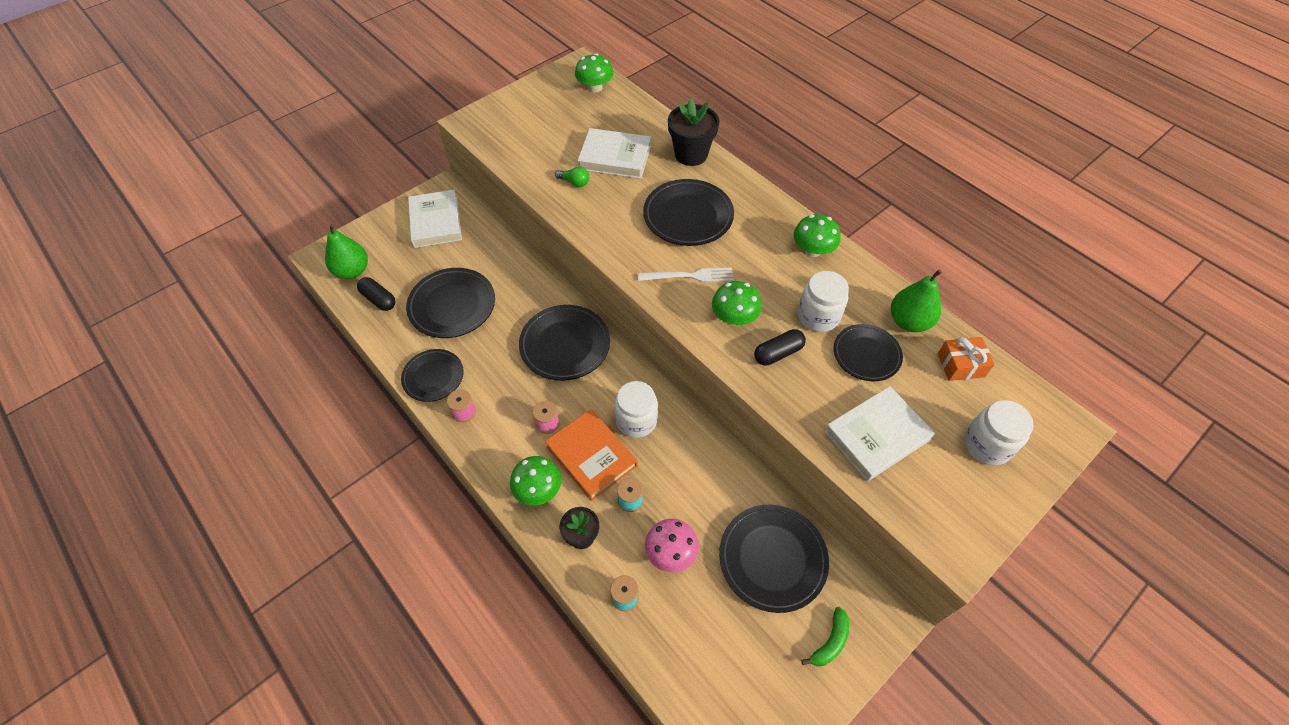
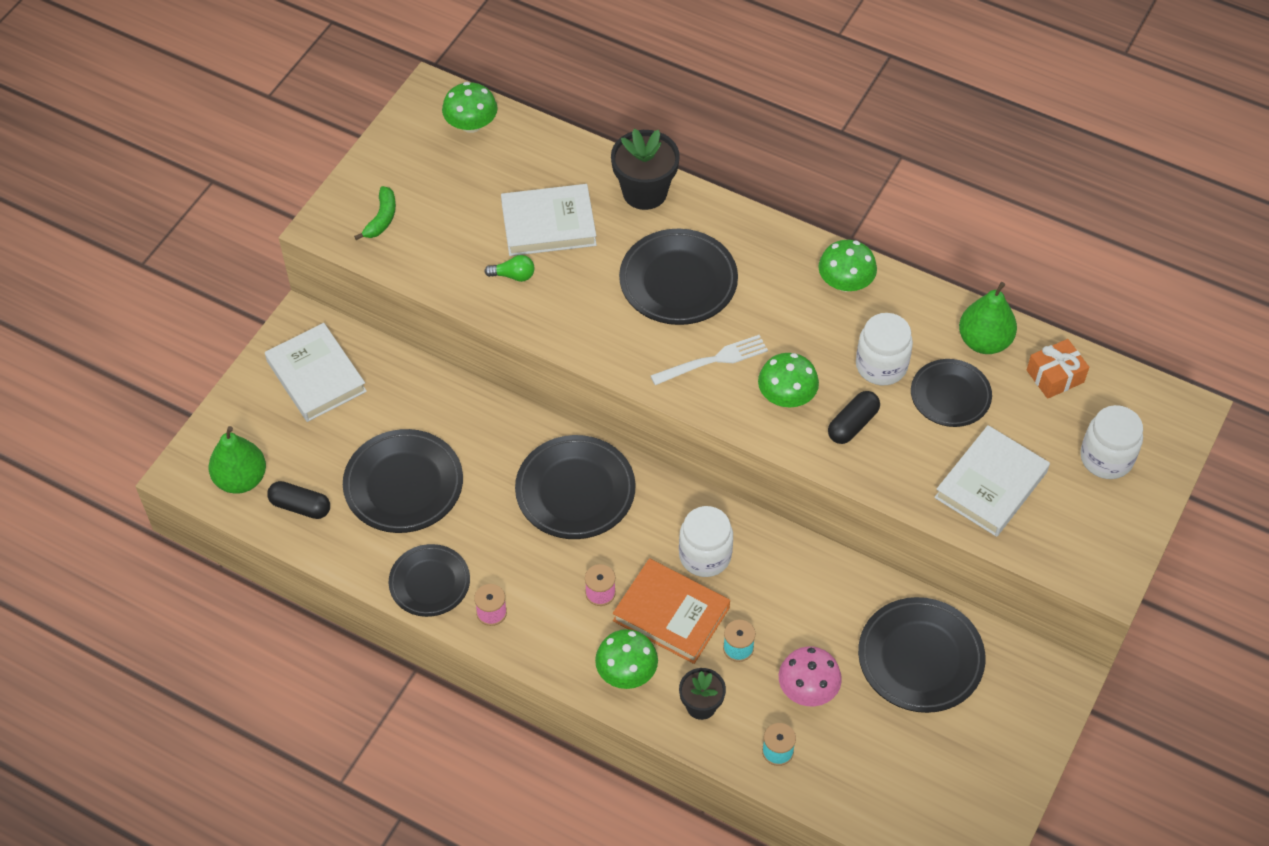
camera: 20 degrees left, 0 degrees up
green banana [801,607,849,666] -> green banana moved to [354,186,396,240]

